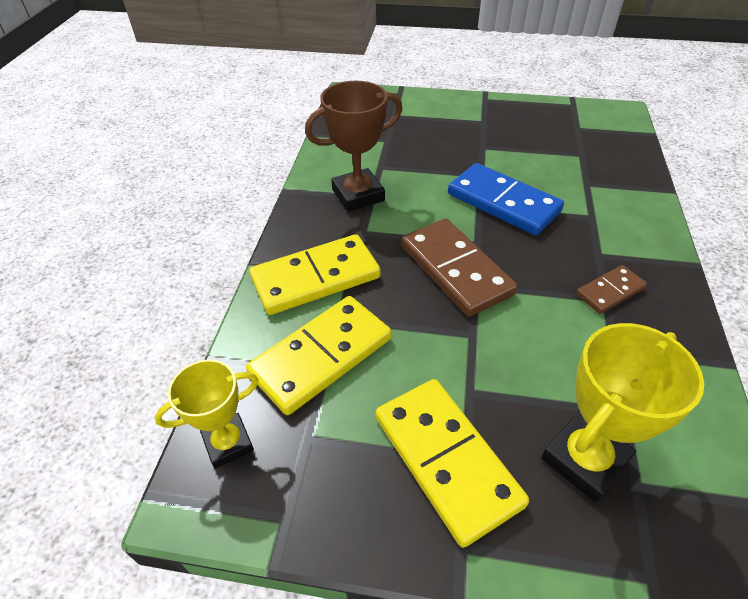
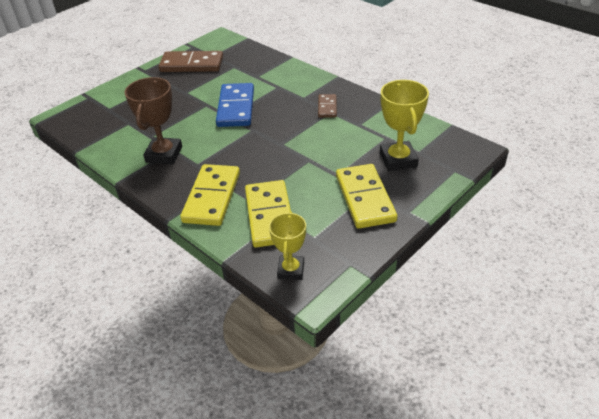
camera: 55 degrees left, 5 degrees down
yellow domino [375,379,529,548] -> yellow domino turned 75 degrees clockwise [336,164,397,229]
brown domino [401,219,518,317] -> brown domino moved to [158,51,223,72]
blue domino [448,163,564,235] -> blue domino turned 75 degrees counterclockwise [216,83,254,127]

